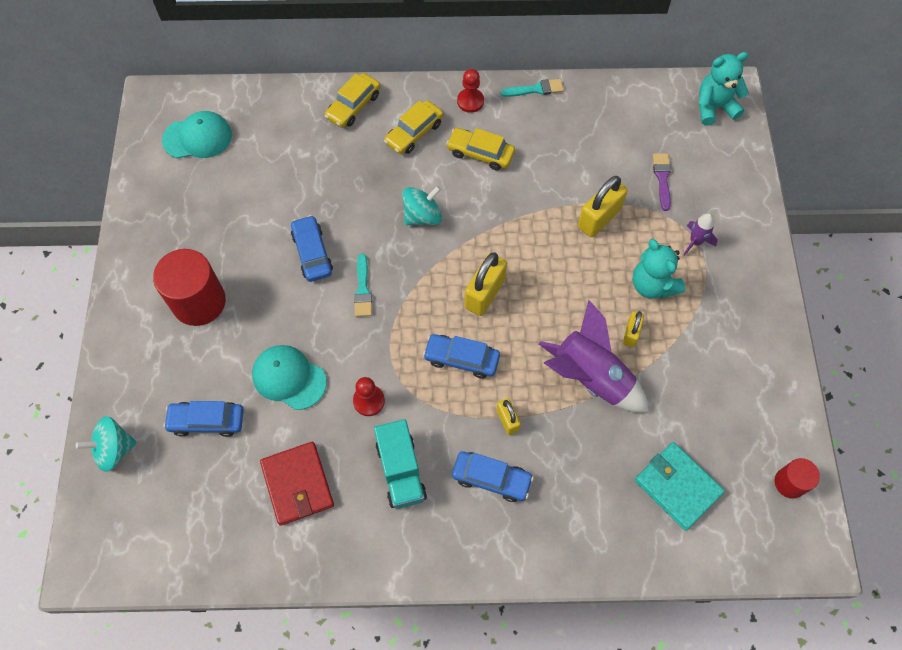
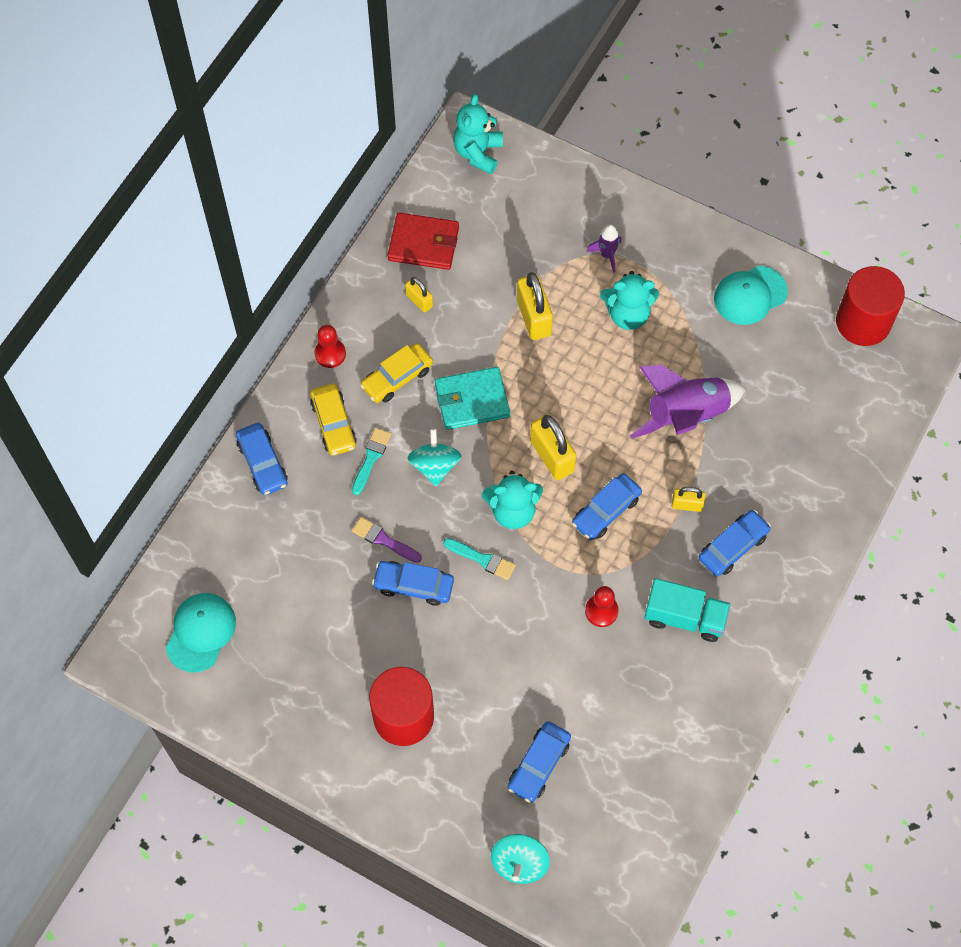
camera: 60 degrees left, 0 degrees up
turquoise cap [252,345,327,410] -> turquoise cap moved to [714,266,788,325]
red wallet [260,442,334,526] -> red wallet moved to [388,213,459,270]
yellow car [325,73,381,128] -> blue car [236,423,288,495]
turquoise brush [501,79,564,97] -> turquoise brush moved to [352,428,391,495]
yellow padlock [623,311,644,347] -> yellow padlock moved to [405,277,433,312]
turquoise wallet [635,442,725,531] -> turquoise wallet moved to [435,367,510,430]
purple brush [653,154,671,211] -> purple brush moved to [352,517,422,563]
red cylinder [775,458,820,499] -> red cylinder [836,266,905,346], size x1.86
none -> turquoise teddy bear [482,470,543,529]

